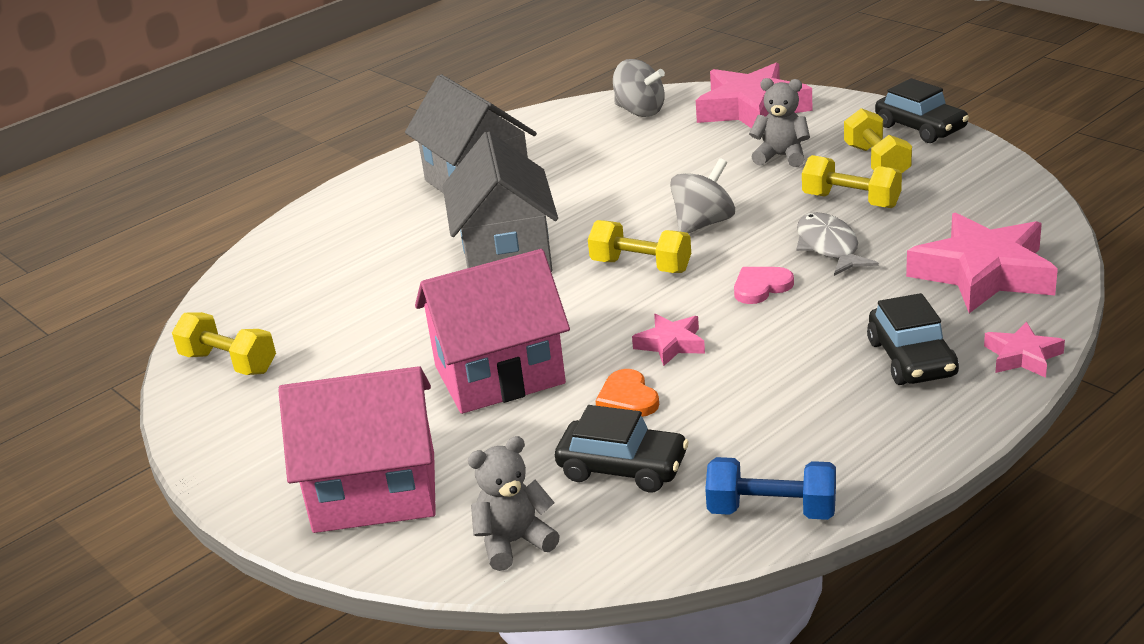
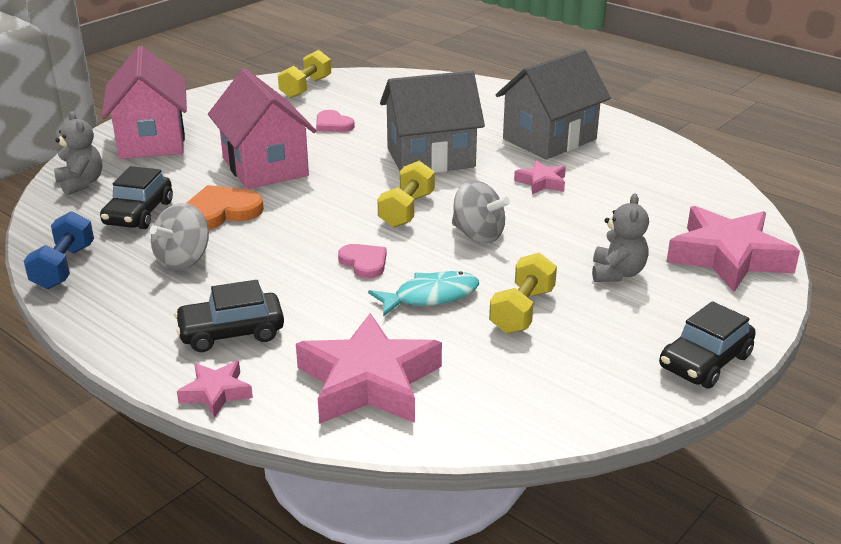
camera: 80 degrees right, 0 degrees up
orange heart [595,369,659,417] -> orange heart [187,185,264,230], size x1.58
grey spinning top [613,59,665,117] -> grey spinning top moved to [150,203,209,271]
pink star [632,314,705,366] -> pink star moved to [514,160,566,194]
grey fish [797,212,879,276] -> turquoise fish [368,271,479,317]
yellow dumbbell [844,108,912,173] -> none
none -> pink heart [316,110,355,132]

